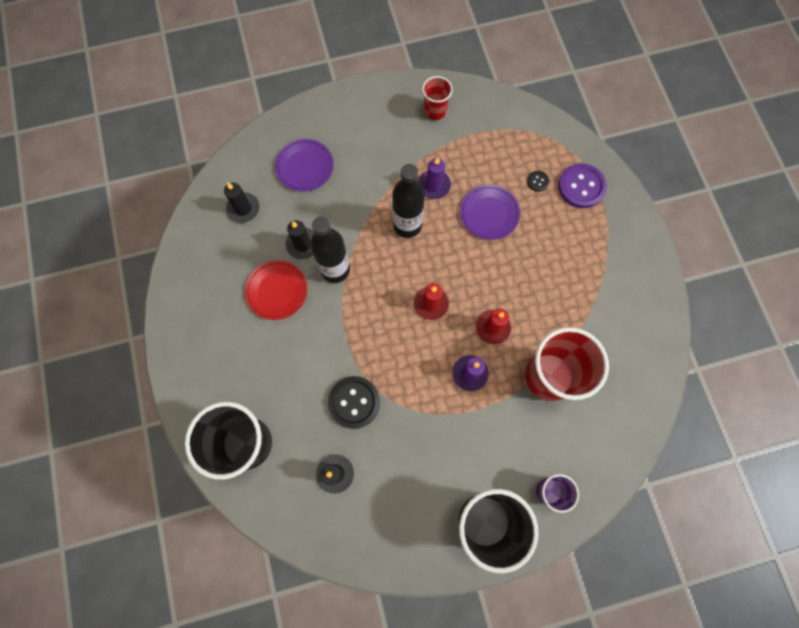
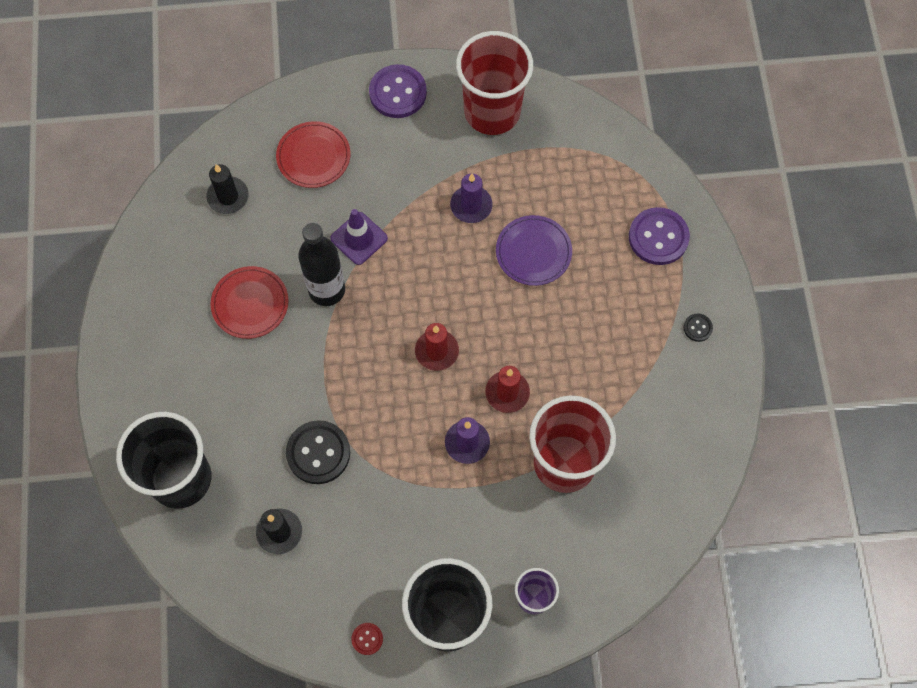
camera: 10 degrees right, 5 degrees down
purple plate [275,139,334,192] -> red plate [276,121,351,188]
black candle [286,220,314,259] -> none
black bottle [392,164,425,238] -> none
red cup [422,76,453,120] -> red cup [456,31,533,135], size x1.96
black button [527,171,550,192] -> black button moved to [683,314,713,342]
none -> purple traffic cone [330,209,388,265]
none -> red button [352,623,383,655]
none -> purple button [369,64,427,118]

